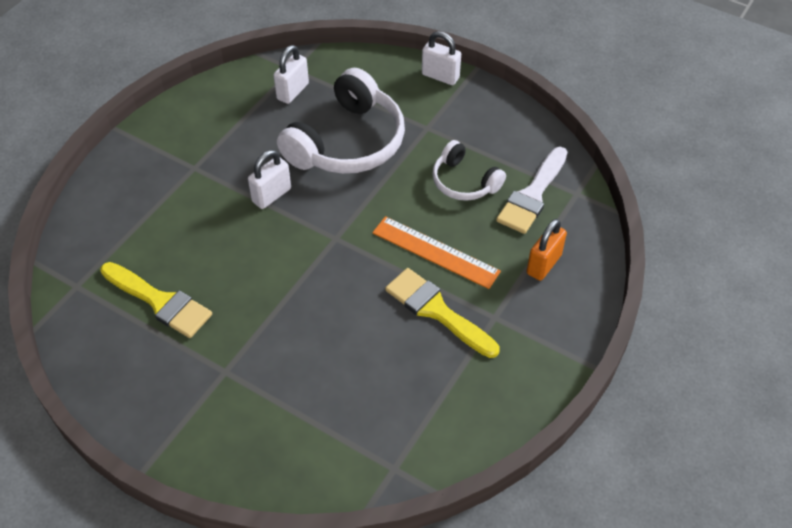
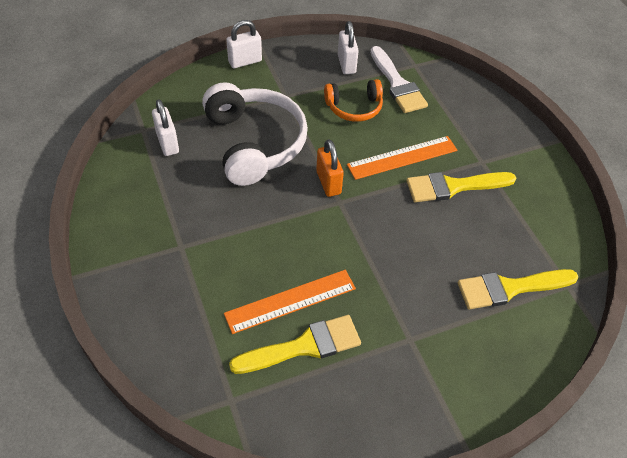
camera: 55 degrees left, 0 degrees up
white padlock [248,150,291,209] -> white padlock moved to [338,21,359,74]
white headphones [432,140,506,201] -> orange headphones [324,79,383,122]
orange padlock [527,219,567,281] -> orange padlock moved to [316,139,344,197]
none -> orange ruler [224,270,356,334]
none -> yellow brush [458,269,578,310]

